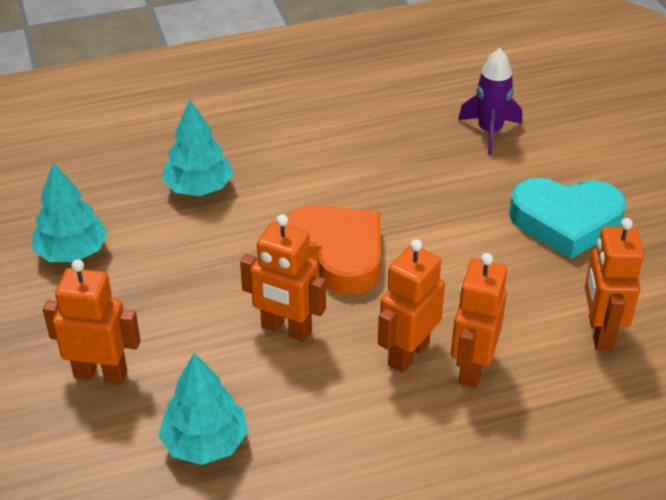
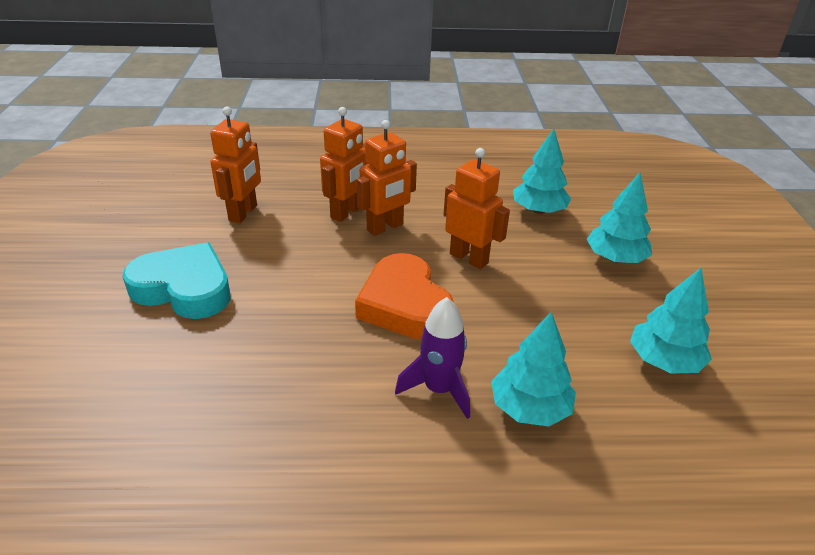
camera: 165 degrees left, 5 degrees down
orange robot [43,259,141,384] -> turquoise tree [586,172,652,263]
purple rocket [458,48,522,155] -> purple rocket moved to [395,297,470,419]

